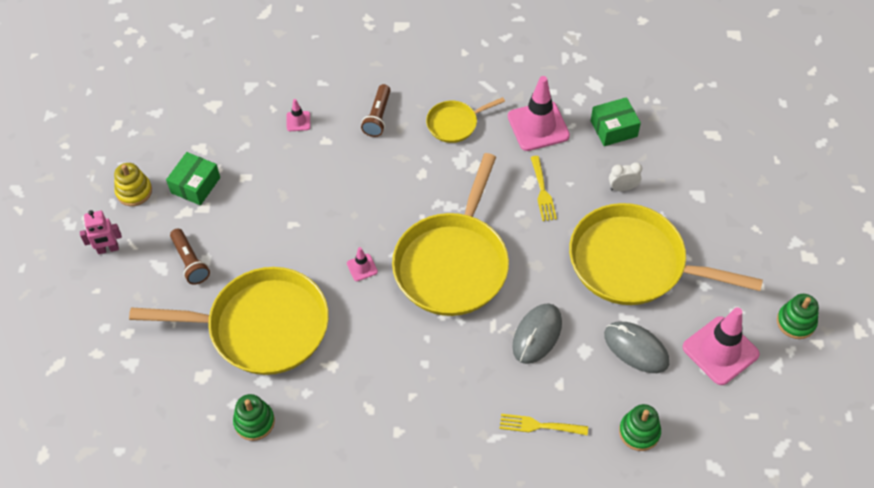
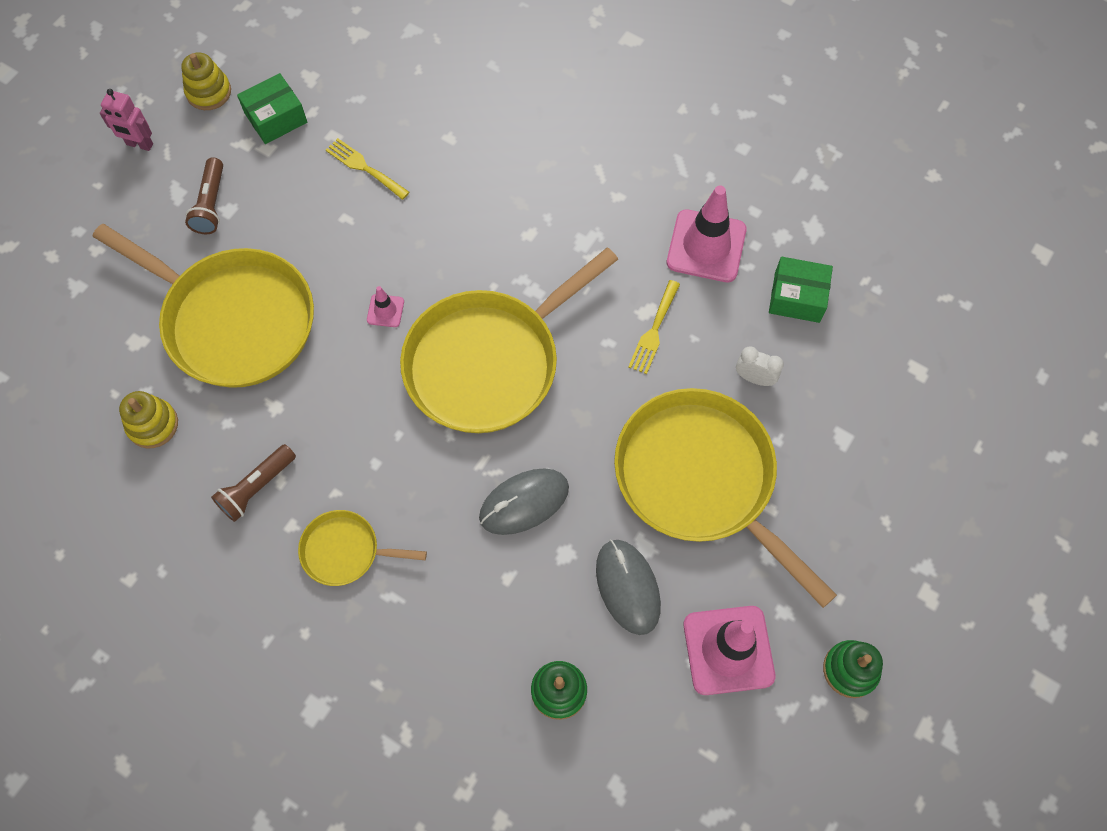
camera: 30 degrees right, 10 degrees up
green stacking toy [233,394,275,441] -> yellow stacking toy [119,391,178,449]
pink traffic cone [287,99,310,131] -> none
brown flashlight [361,84,391,137] -> brown flashlight moved to [211,444,296,522]
yellow pan [426,97,505,143] -> yellow pan moved to [298,510,427,586]
yellow fork [500,414,588,435] -> yellow fork moved to [326,138,409,200]

